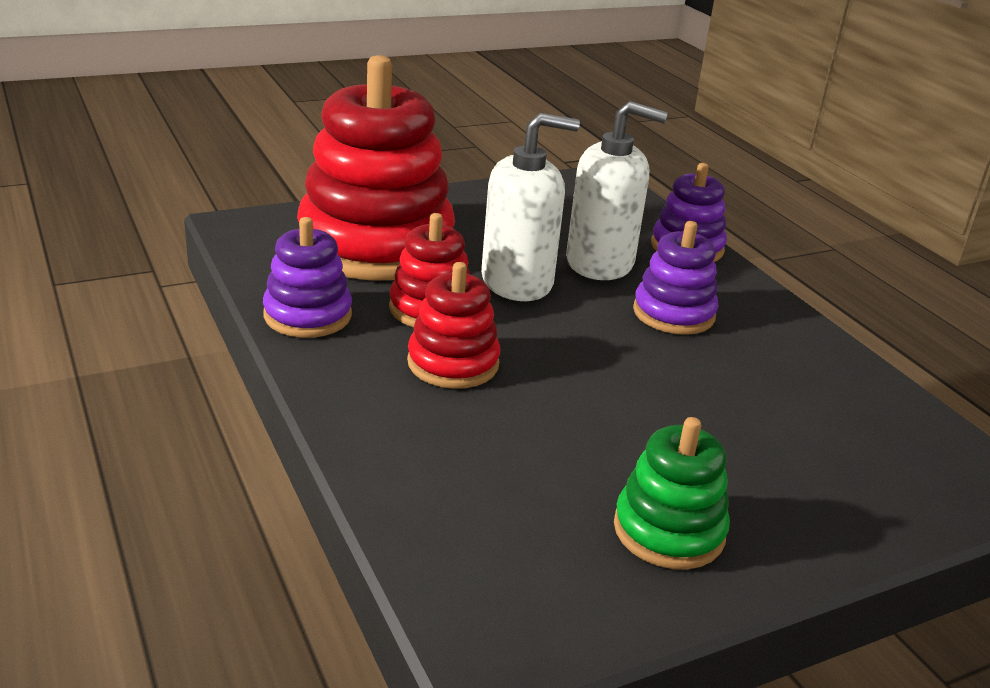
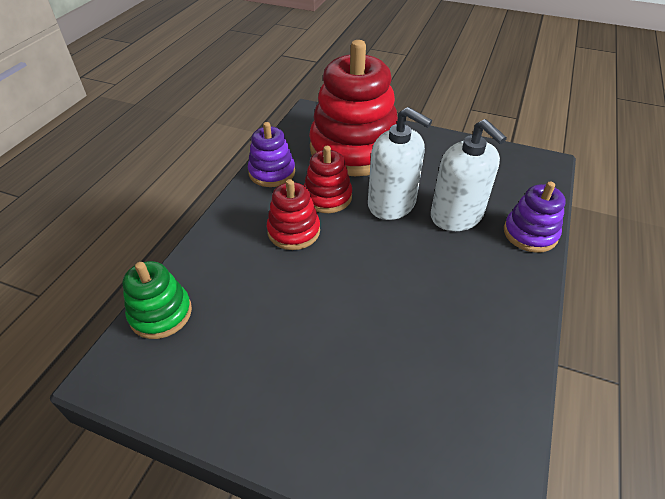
camera: 50 degrees right, 15 degrees up
green stacking toy [614,417,730,569] -> green stacking toy moved to [123,261,192,339]
purple stacking toy [633,221,718,335] -> none

